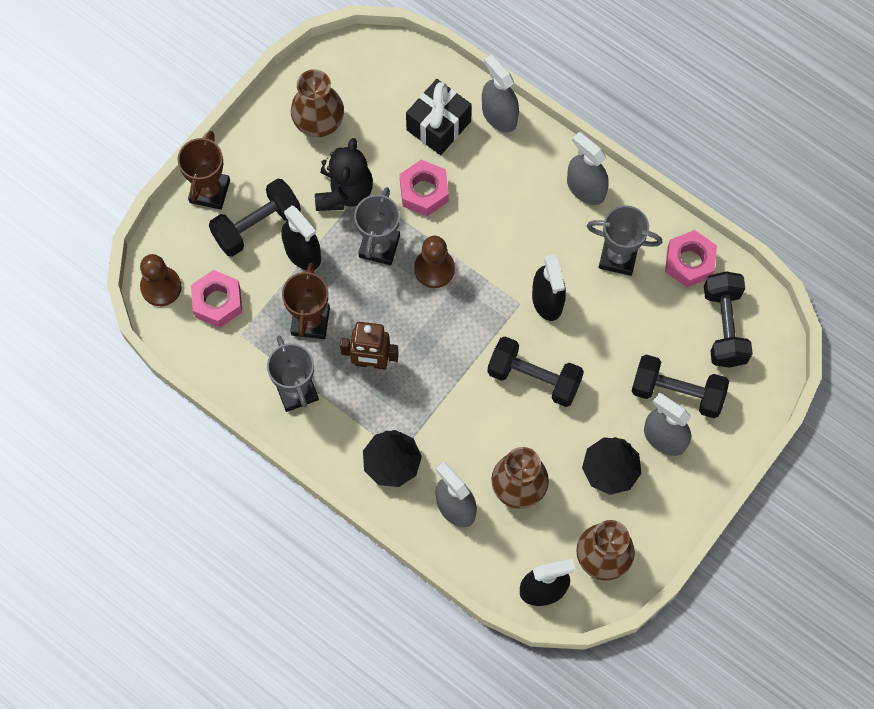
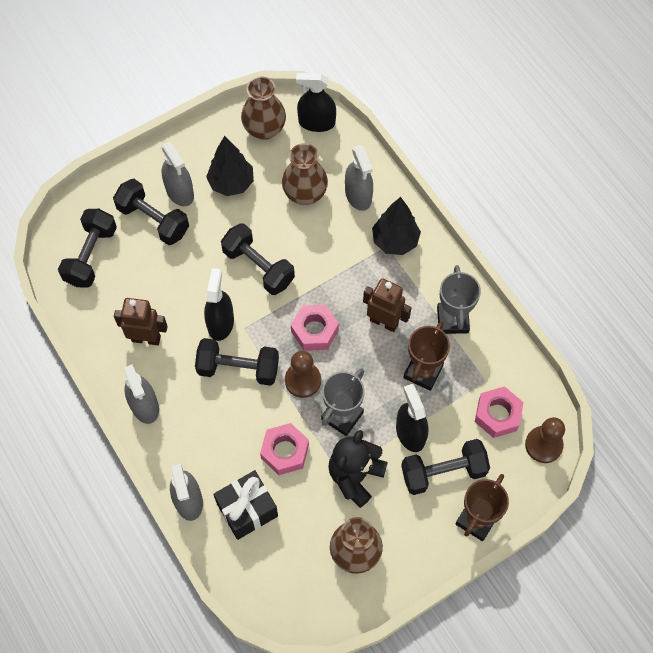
camera: 160 degrees left, 5 degrees down
grey trophy [587,205,662,276] -> brown robot [114,298,168,345]
pink nut [665,230,717,287] -> pink nut moved to [291,305,339,351]
none -> black dumbbell [195,338,279,386]

